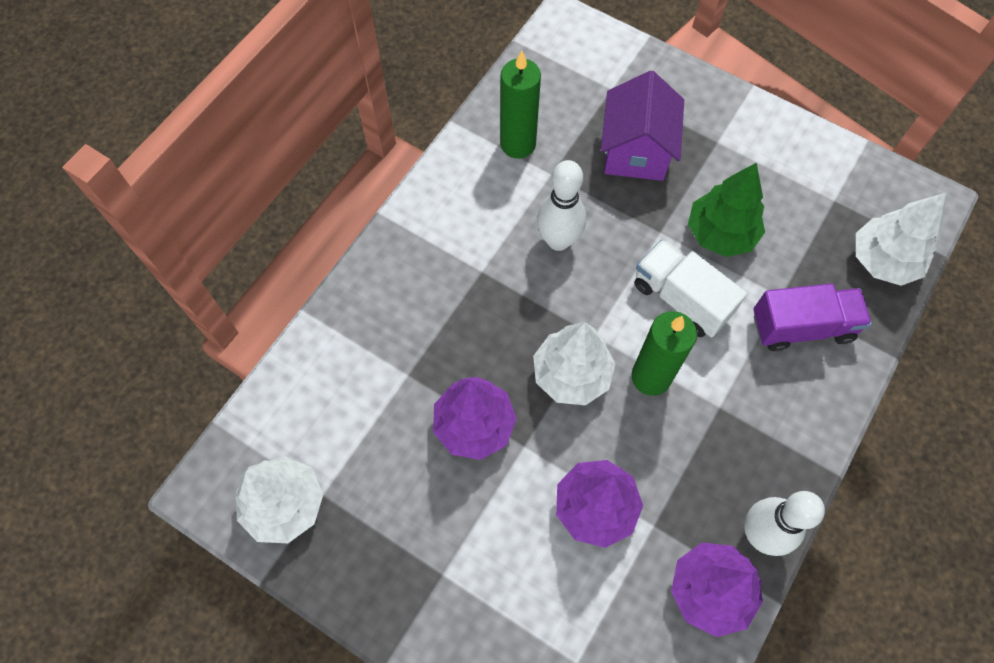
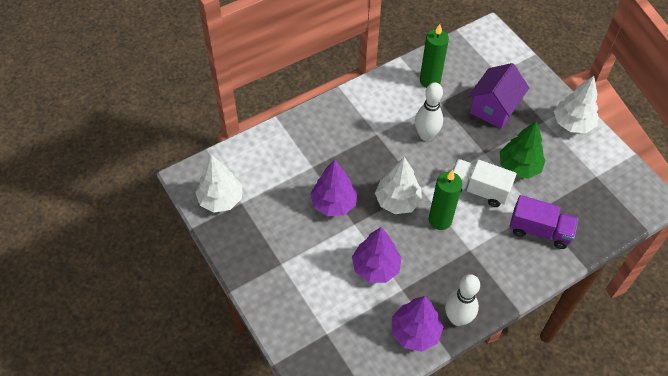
camera: 25 degrees right, 10 degrees down
white truck [634,239,747,337] -> white truck turned 45 degrees counterclockwise [453,159,517,207]
white tree [856,193,946,286] -> white tree moved to [554,76,598,133]

